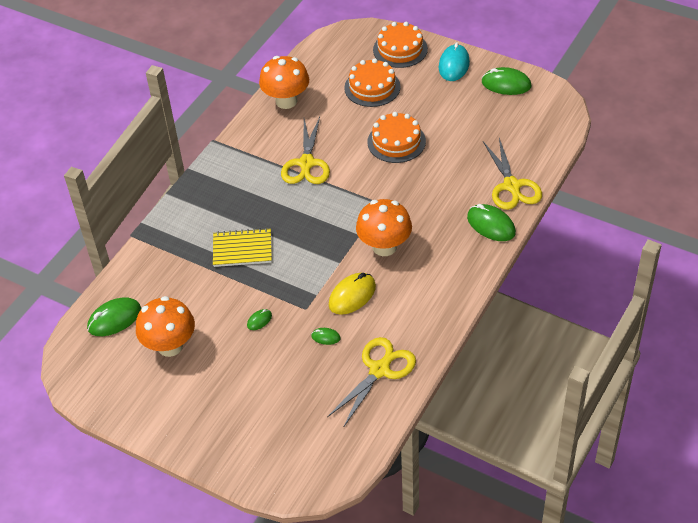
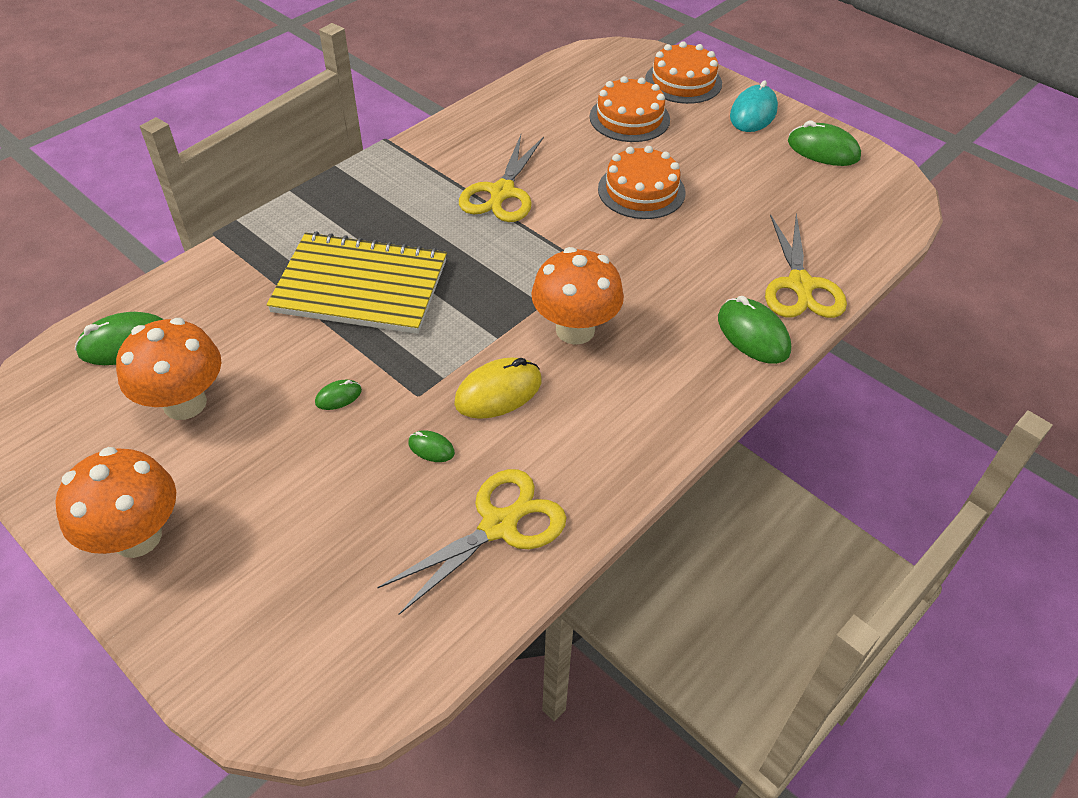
camera: 10 degrees right, 0 degrees up
yellow notebook [213,228,272,267] -> yellow notebook [267,231,447,334], size x1.67
orange mushroom [259,56,309,109] -> orange mushroom moved to [55,447,176,558]

